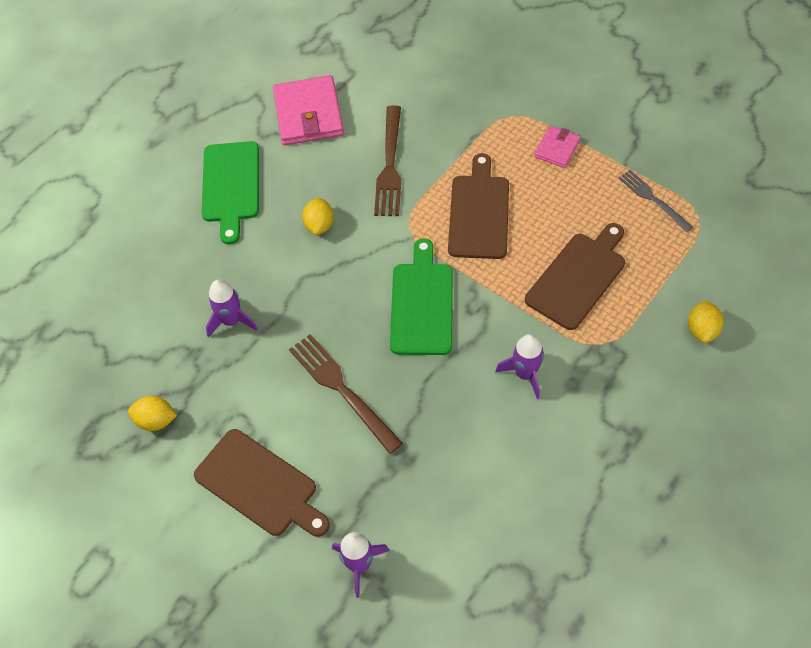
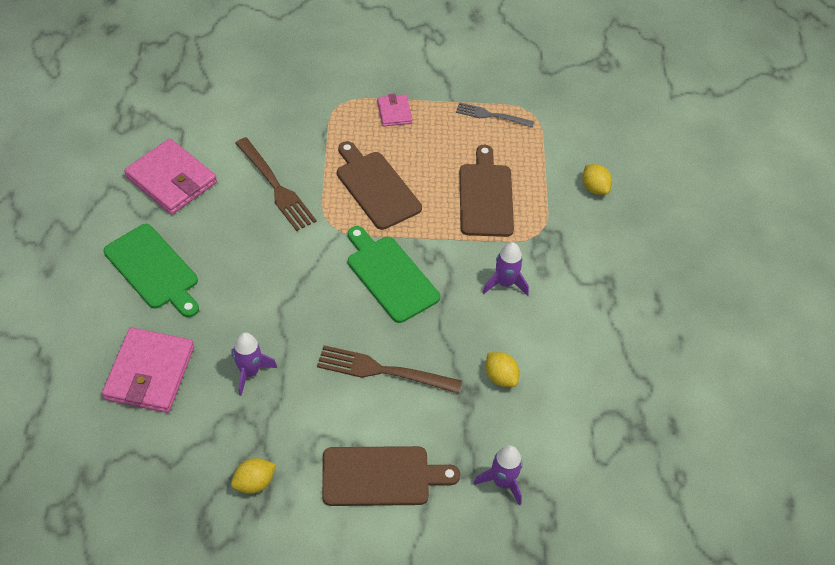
camera: 45 degrees left, 5 degrees down
yellow lemon [302,198,334,235] -> yellow lemon moved to [486,352,520,387]
none -> pink wallet [102,327,194,413]

